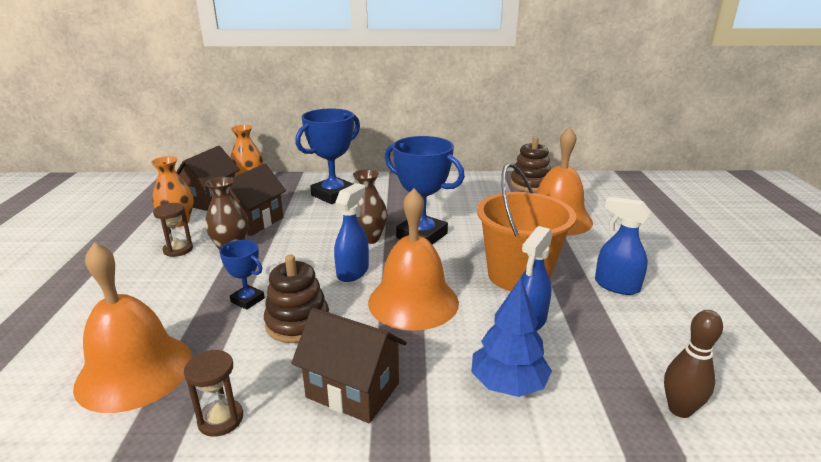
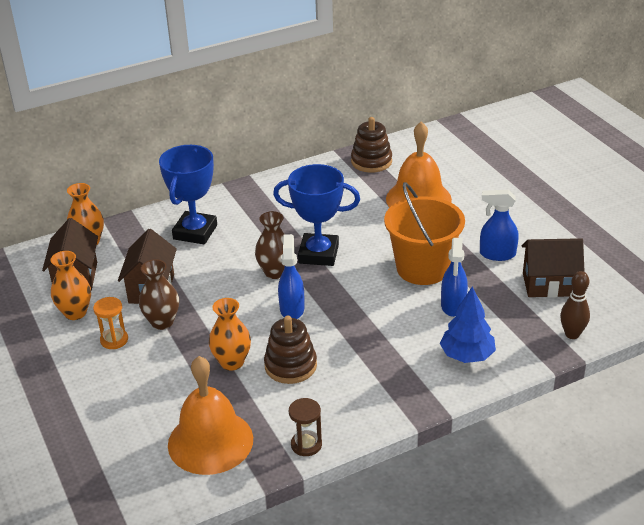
camera: 25 degrees left, 10 degrees up
brown hourglass [153,203,193,257] -> orange hourglass [93,297,128,349]
blue trophy [219,240,265,310] -> orange vase [209,298,251,371]
brown house [291,308,407,423] -> brown house moved to [522,238,585,298]
orange bell [368,188,459,331] -> none

